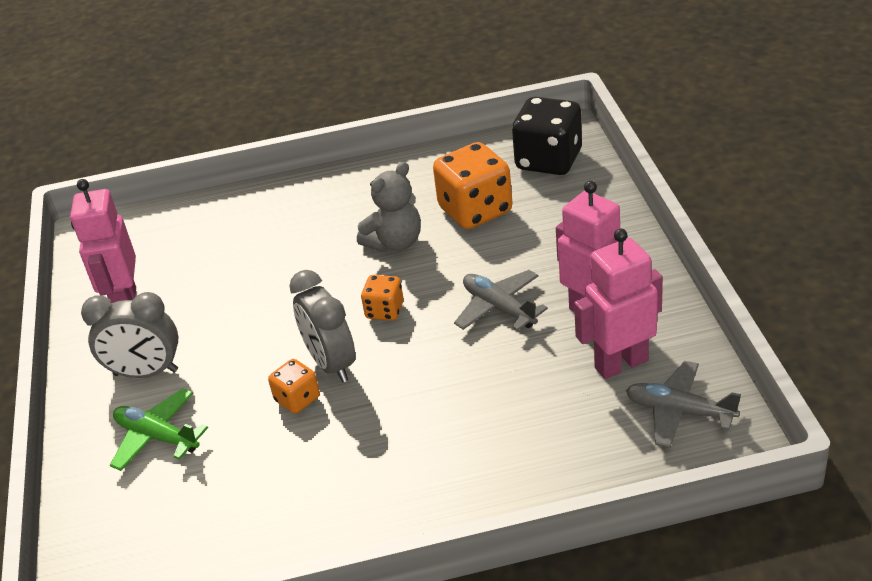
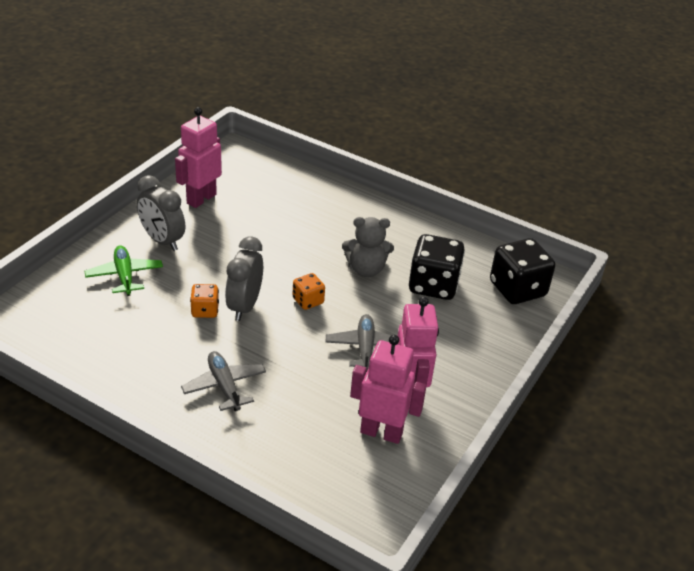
camera: 35 degrees right, 0 degrees up
orange dice [433,142,513,229] -> black dice [409,234,465,300]
grey plane [626,361,741,448] -> grey plane moved to [181,351,266,411]

